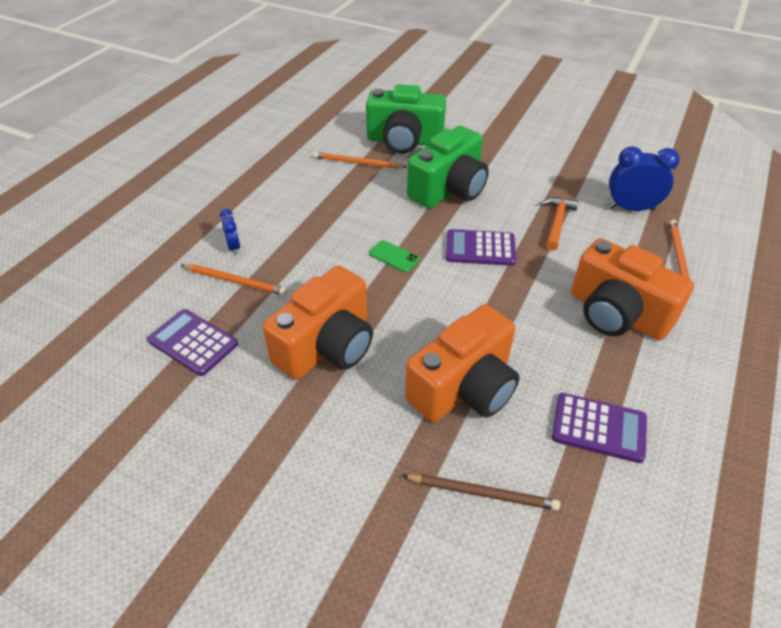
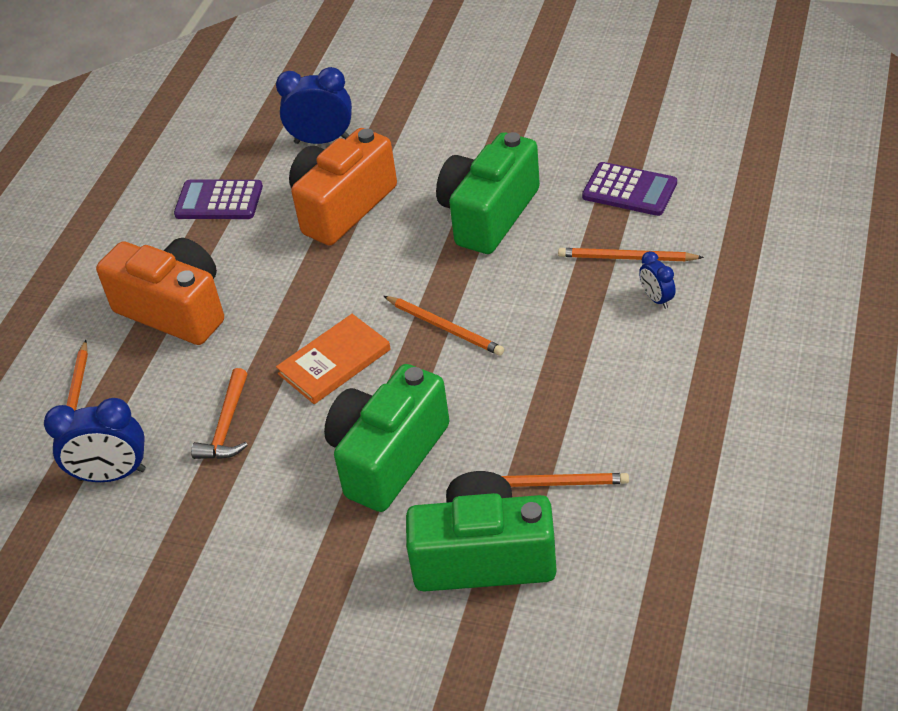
camera: 175 degrees right, 0 degrees up
orange camera [262,266,373,380] -> green camera [436,132,540,254]
green phone [369,240,420,273] -> orange pencil [384,296,504,356]
brown pencil [402,474,560,510] -> blue clock [276,67,352,144]
purple calculator [446,229,516,266] -> orange book [276,314,391,404]

